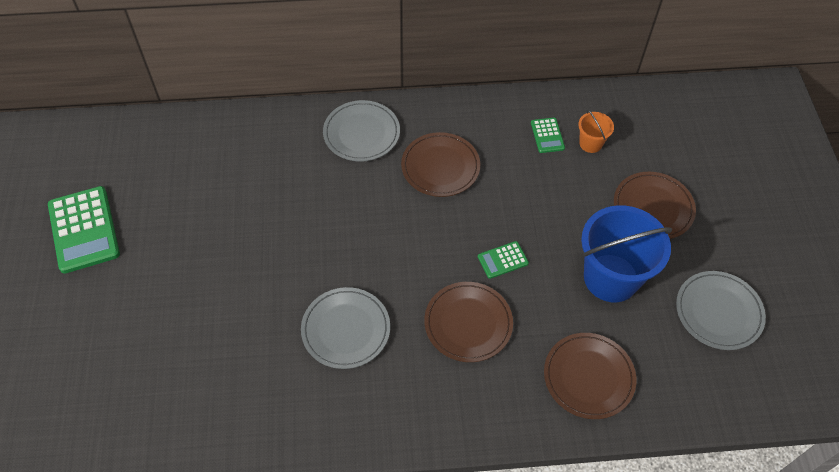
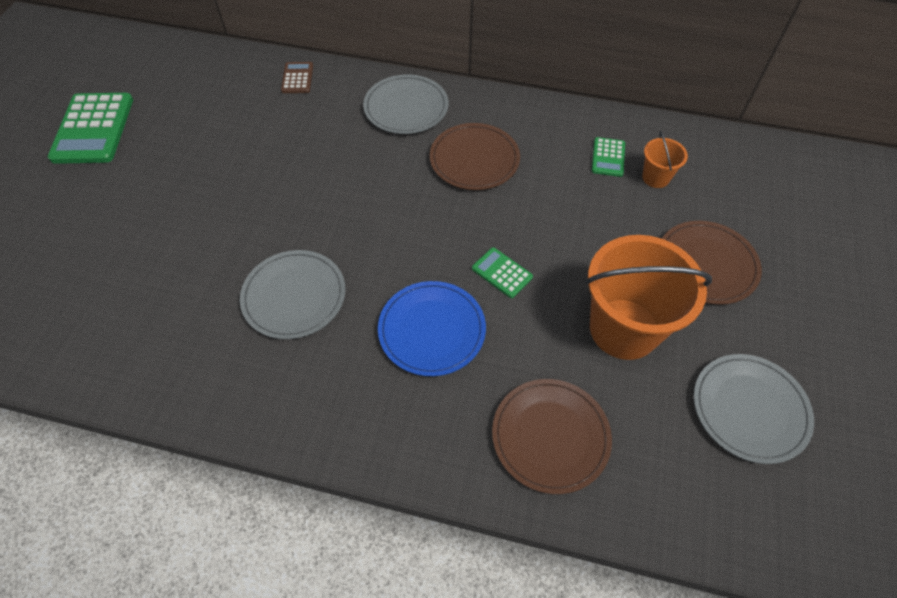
camera: 20 degrees right, 0 degrees up
brown plate [424,282,513,362] -> blue plate [378,281,486,376]
green calculator [478,241,529,279] -> green calculator turned 45 degrees clockwise [472,247,533,298]
blue bucket [581,205,672,302] -> orange bucket [585,235,712,360]
none -> brown calculator [281,62,313,93]

